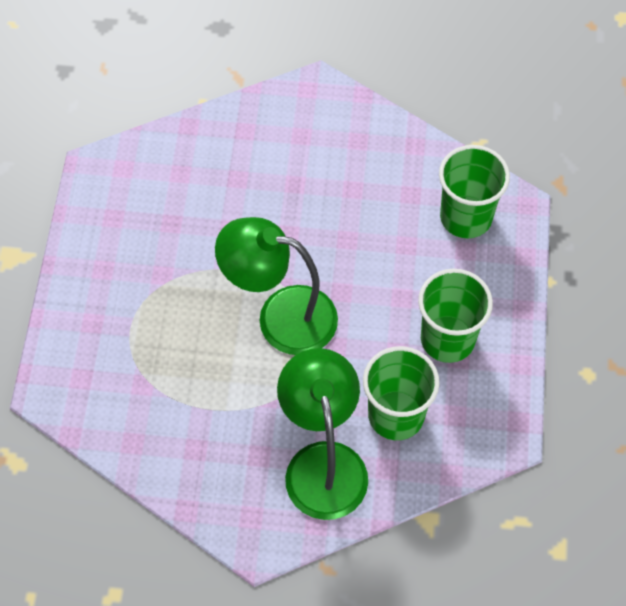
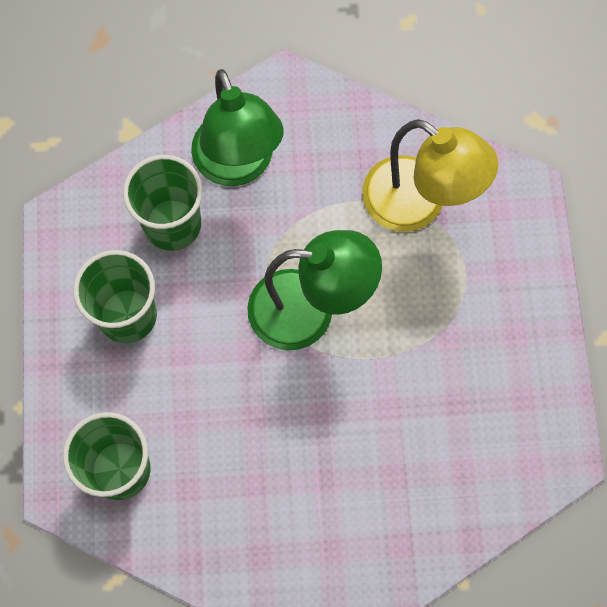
camera: 170 degrees right, 10 degrees up
none -> yellow lamp [362,119,498,232]

